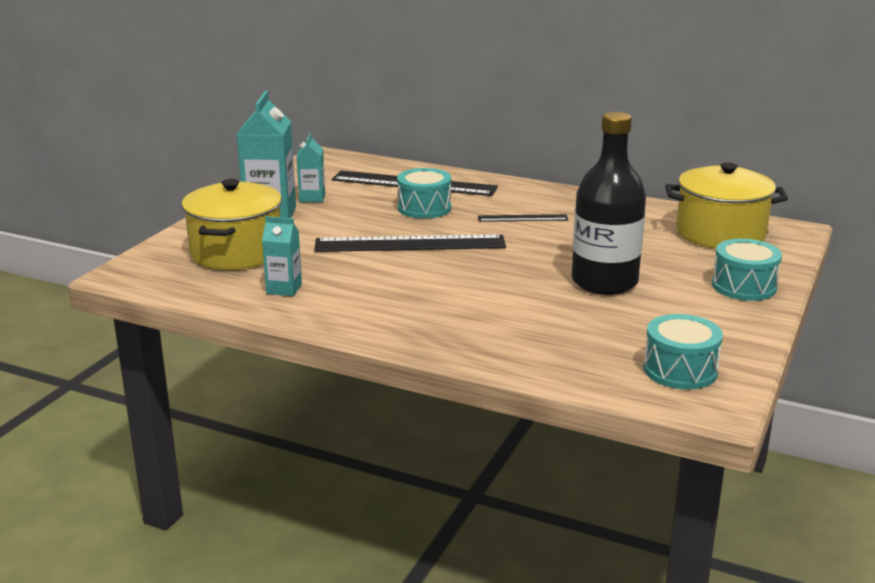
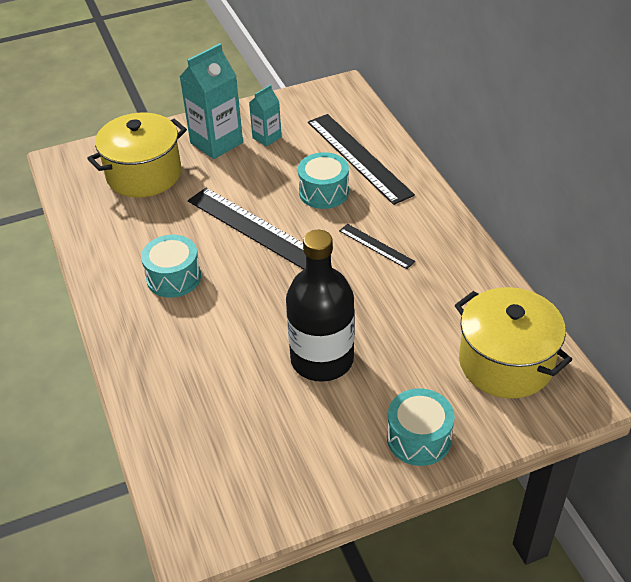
camera: 45 degrees right, 20 degrees up
turquoise carton [262,216,302,296] -> none
turquoise drum [644,314,723,389] -> turquoise drum moved to [141,235,201,298]

